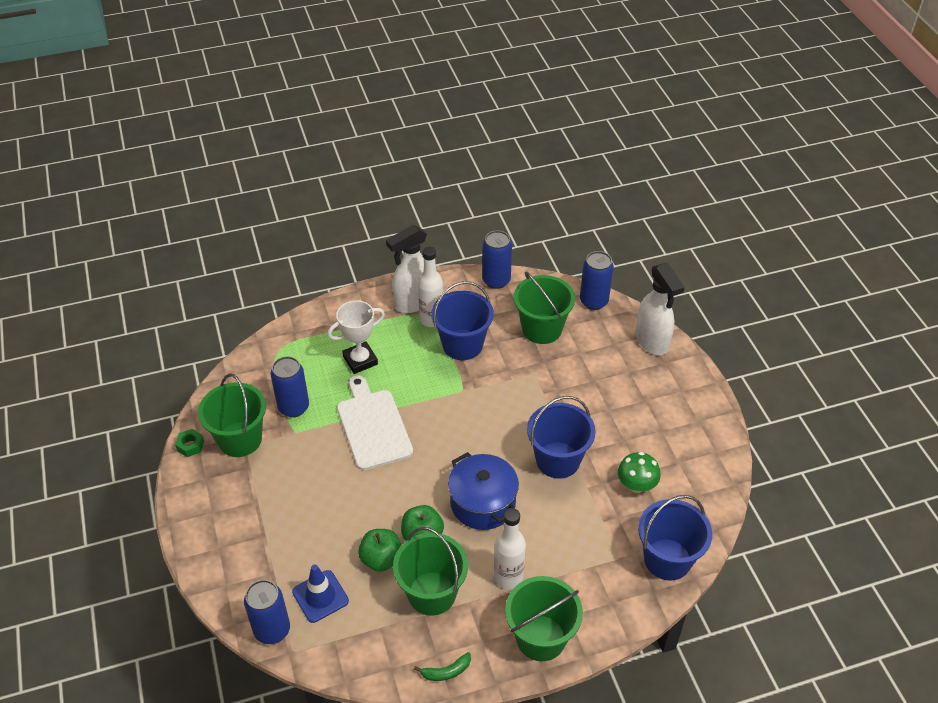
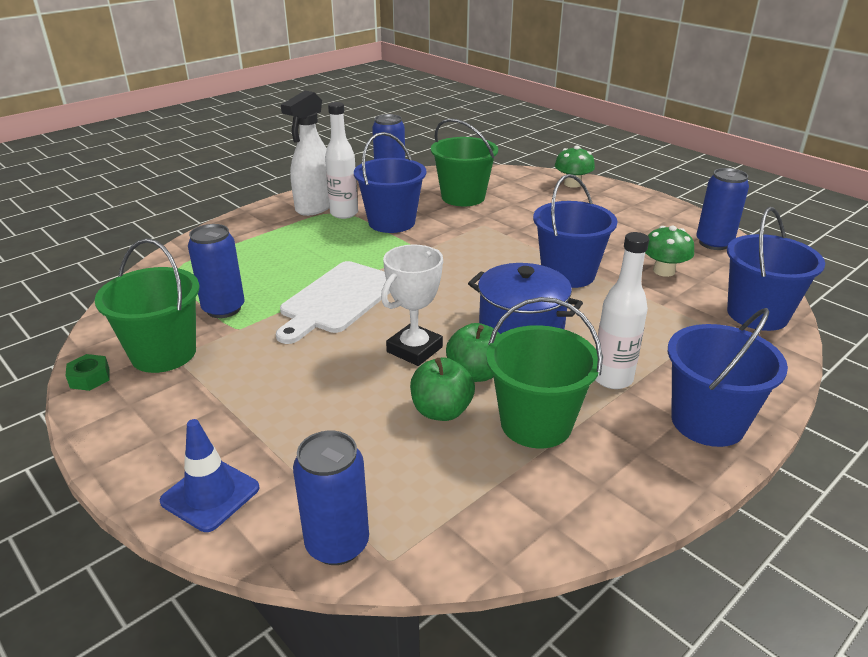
camera: 25 degrees left, 15 degrees down
blue traffic cone [292,564,349,623] -> blue traffic cone moved to [160,419,260,532]
white trophy [328,300,385,374] -> white trophy moved to [381,245,443,366]
white cutting board [337,375,413,470] -> white cutting board turned 105 degrees counterclockwise [276,261,390,344]
green banana [414,652,471,681] -> none
green bucket [505,576,583,661] -> blue bucket [668,308,788,447]
blue can [580,251,614,310] -> blue can moved to [696,168,749,250]
white spray bottle [635,263,685,355] -> green mushroom [555,145,595,188]

